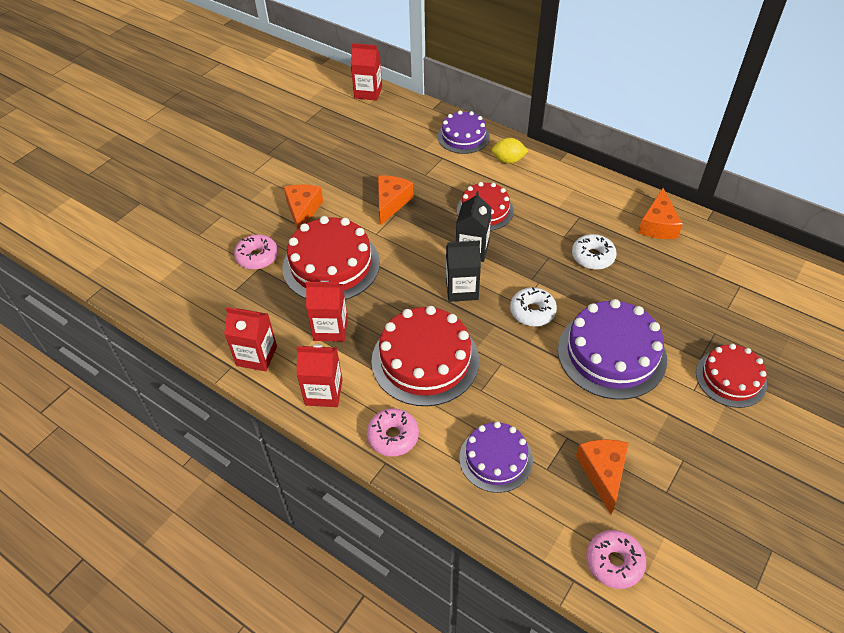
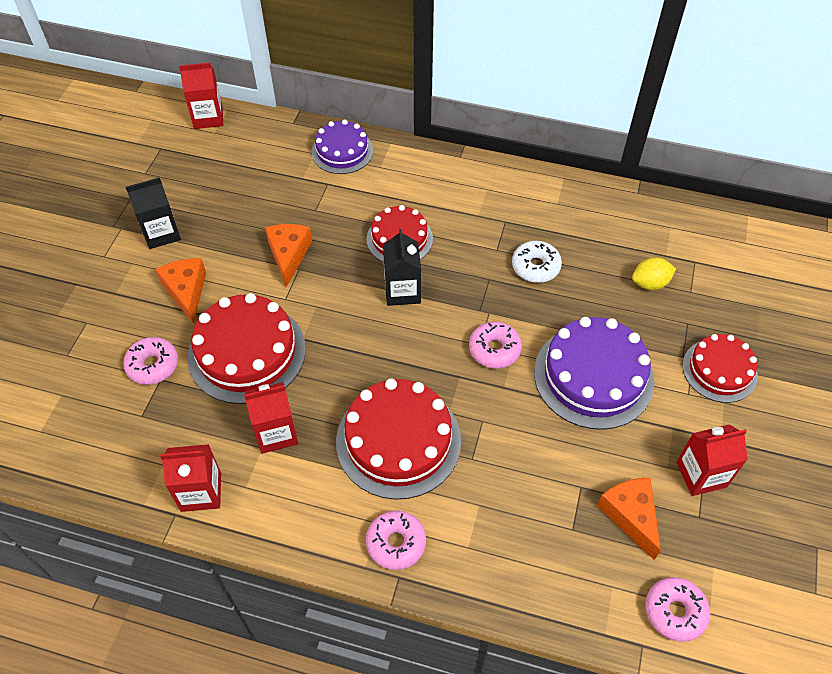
camera: 20 degrees left, 5 degrees up
red carton [296,344,343,407] -> red carton moved to [676,424,748,496]
black carton [446,241,481,302] -> black carton moved to [126,177,181,249]
purple cake [459,422,533,493] -> none
yellow lemon [492,138,528,163] -> yellow lemon moved to [632,257,676,290]
white donut [510,287,557,327] -> pink donut [469,322,522,368]
orange cheese [638,188,683,239] -> none

